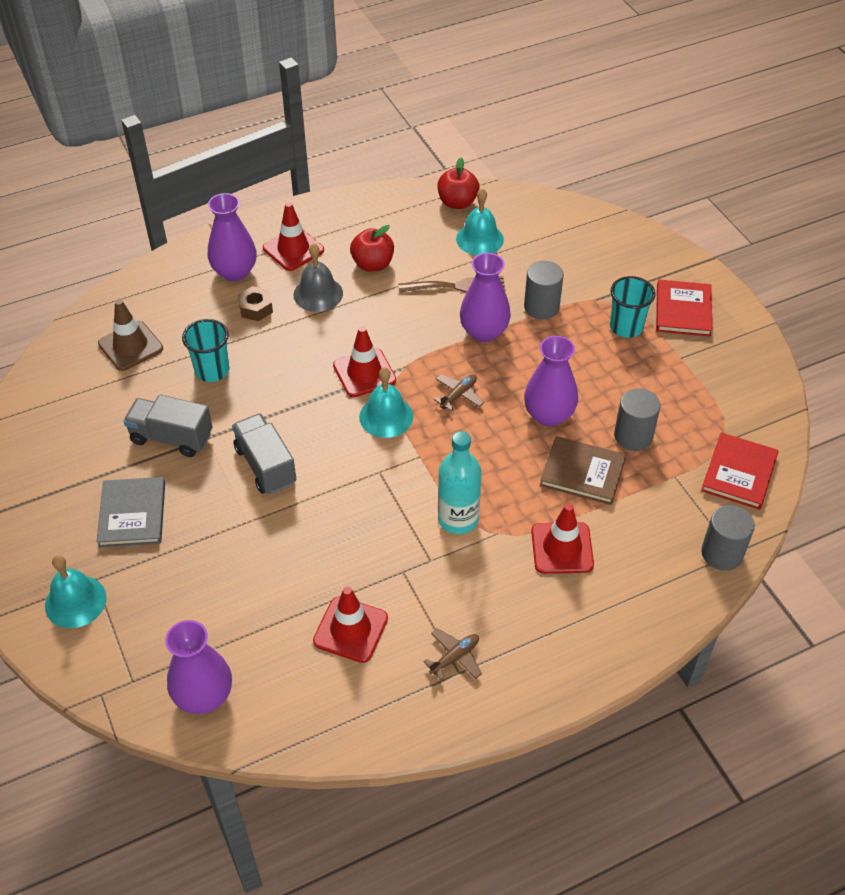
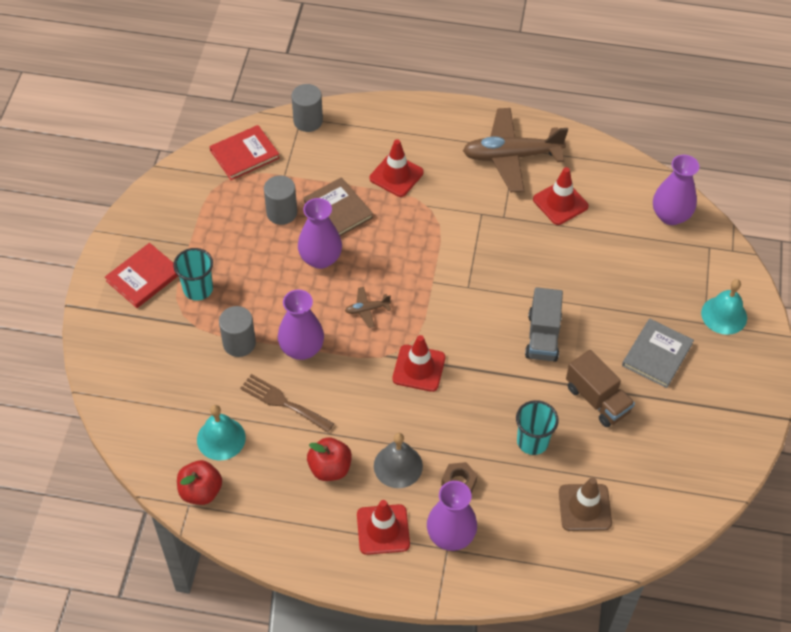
camera: 145 degrees left, 5 degrees up
grey truck [123,395,212,457] -> brown truck [566,350,635,427]
turquoise bell [359,367,413,438] -> none
brown plane [423,628,482,680] -> brown plane [463,108,568,192], size x2.39
turquoise bottle [438,431,482,534] -> none

